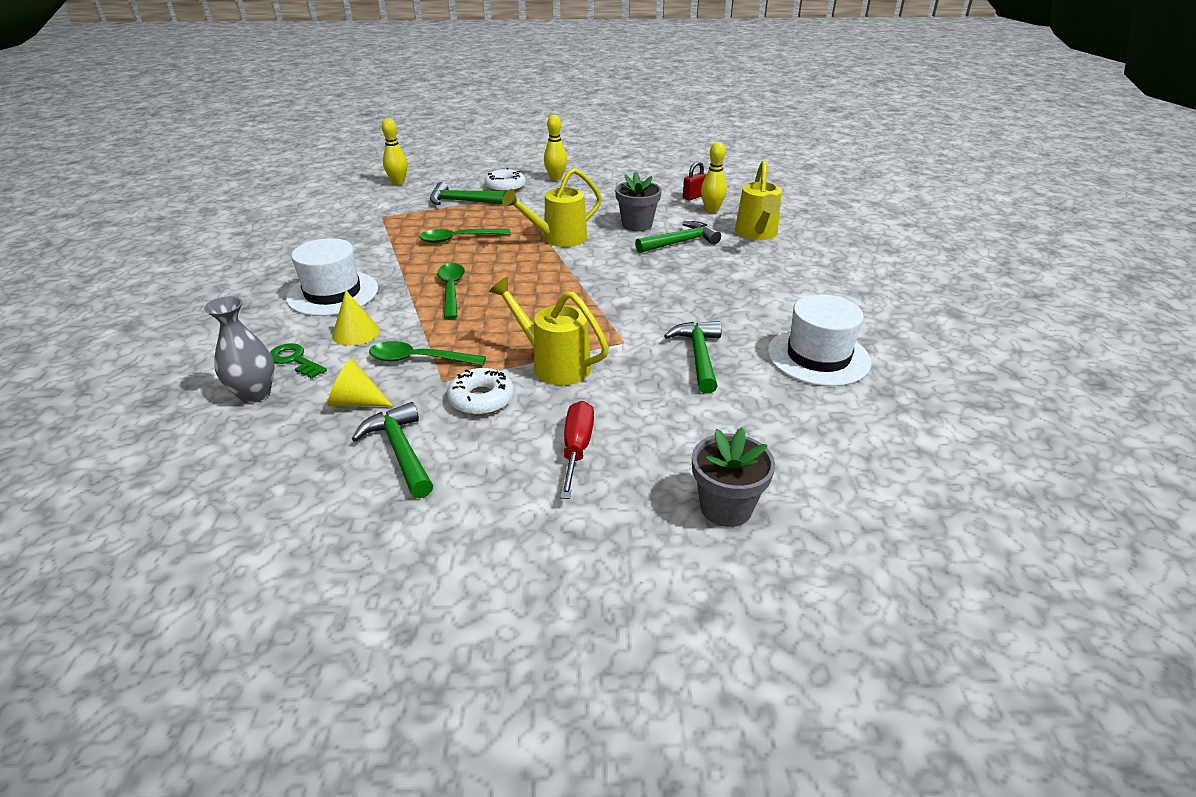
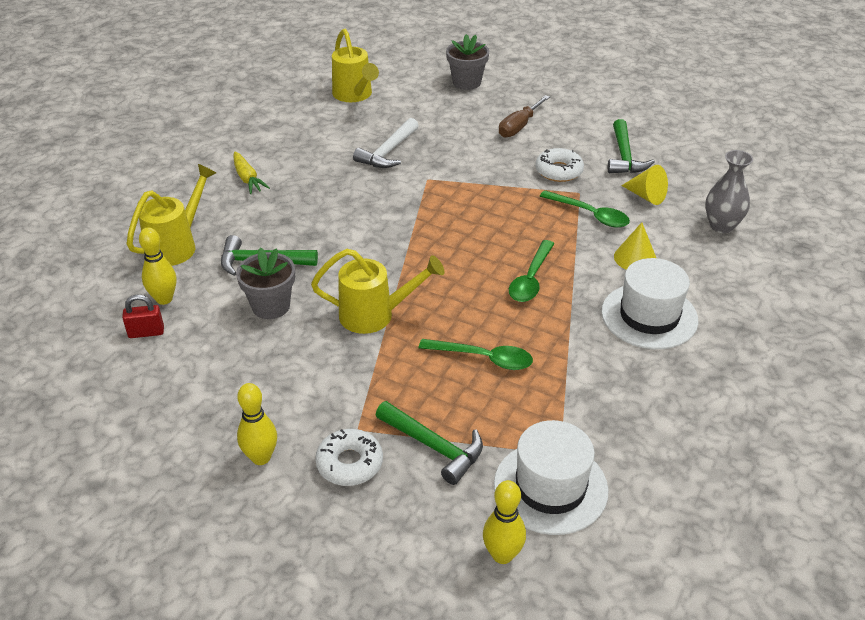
camera: 150 degrees left, 5 degrees up
green key [270,343,327,379] -> none
yellow watering can [489,277,609,386] -> yellow watering can moved to [332,29,379,102]
red screwdriver [560,401,594,499] -> brown screwdriver [499,95,550,138]
green hammer [664,321,722,394] -> white hammer [353,118,419,168]
white hat [767,294,871,386] -> white hat moved to [494,420,609,535]
none -> yellow carrot [233,152,270,194]

